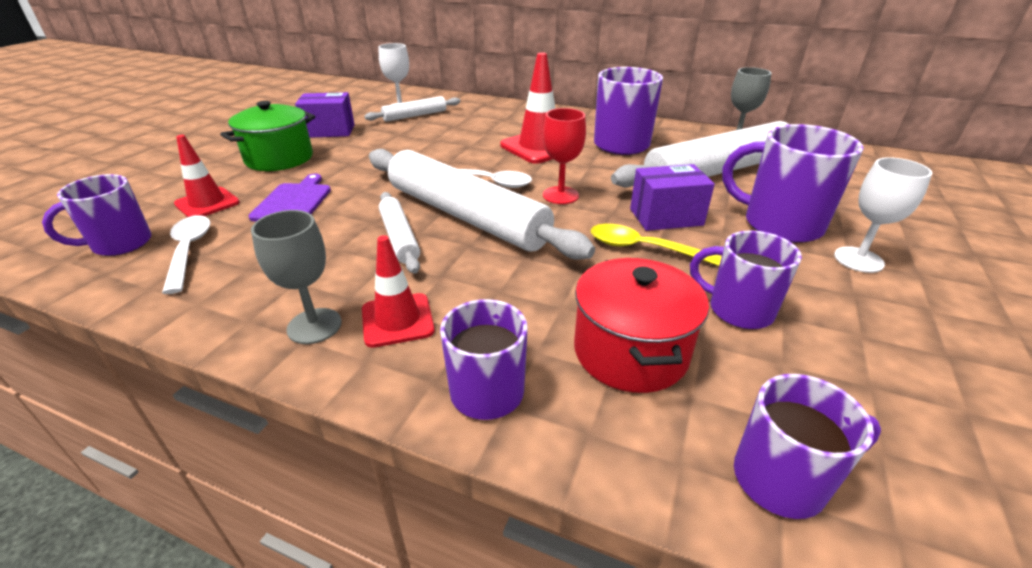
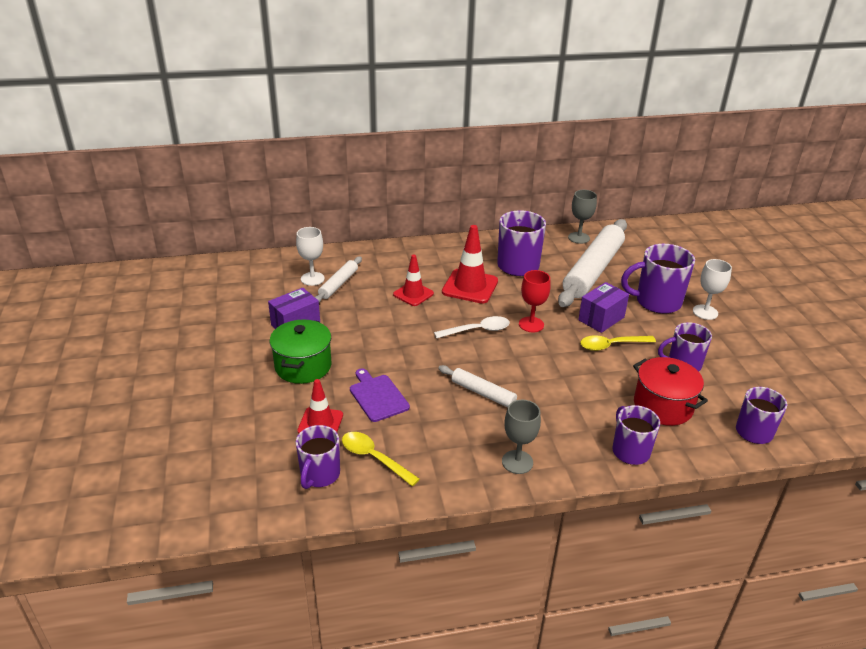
camera: 35 degrees left, 0 degrees up
white spoon [162,215,210,294] -> yellow spoon [342,432,420,486]
red traffic cone [362,235,435,348] -> red traffic cone moved to [393,255,434,306]
white rolling pin [369,149,595,260] -> none

